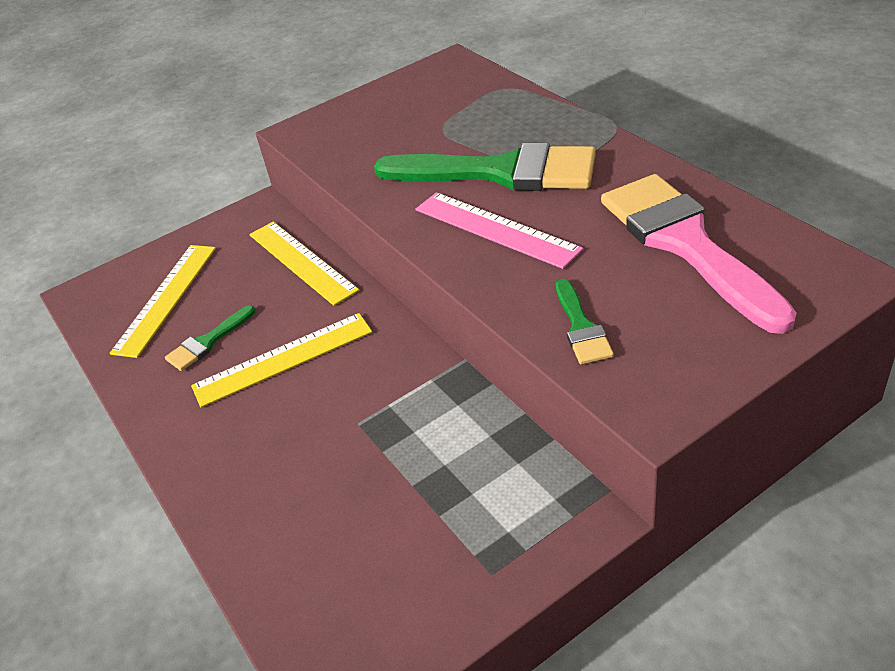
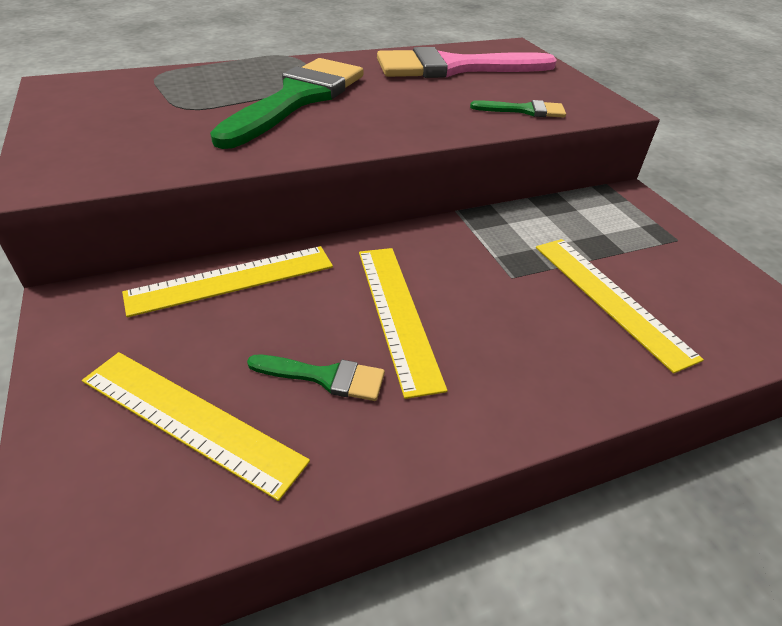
camera: 85 degrees left, 0 degrees up
green brush [165,305,255,371] -> green brush turned 45 degrees counterclockwise [247,355,385,401]
pink ruler [415,192,583,269] -> none
none -> yellow ruler [536,239,704,373]

